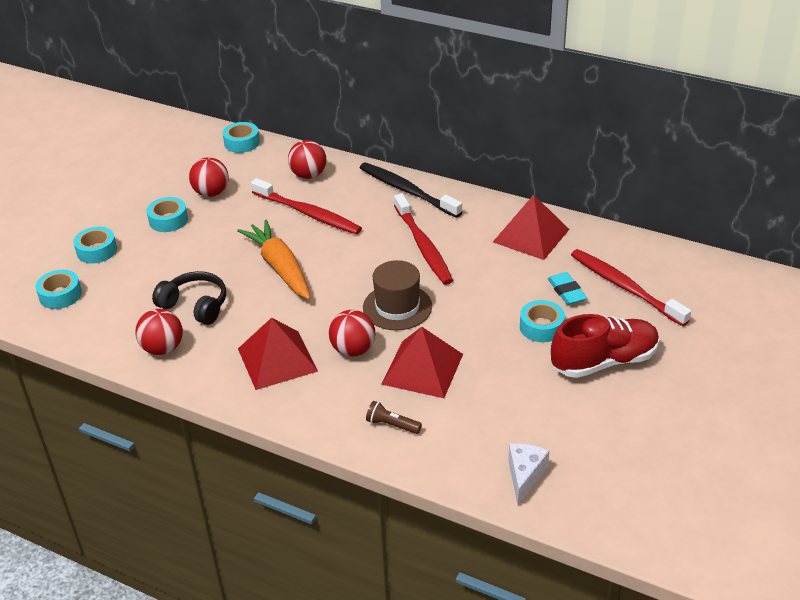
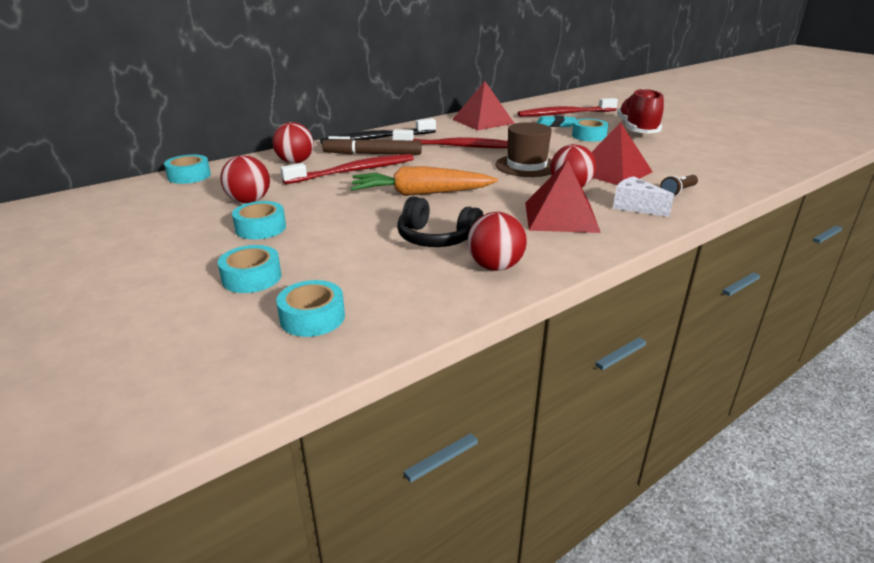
camera: 65 degrees left, 10 degrees down
black headphones [152,271,226,325] -> black headphones turned 120 degrees counterclockwise [397,196,483,247]
white cheese [508,443,549,506] -> white cheese moved to [613,176,674,217]
none -> brown marker [322,136,422,155]

